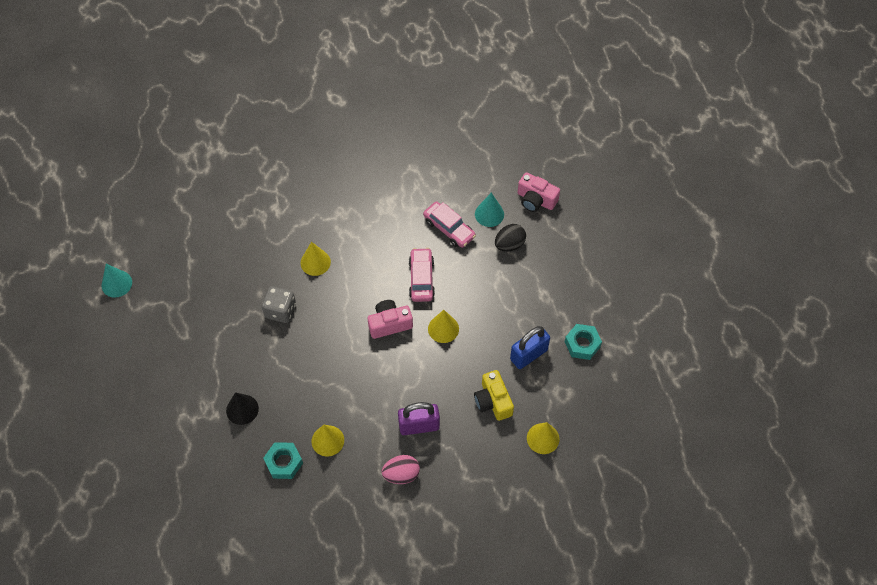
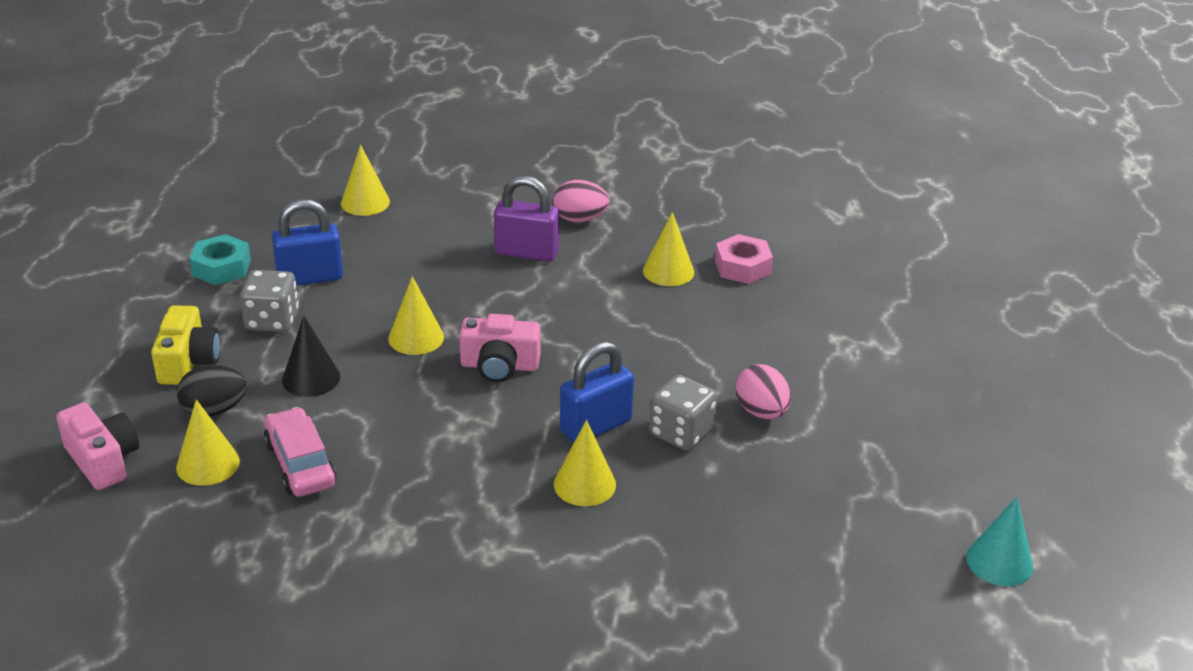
camera: 160 degrees left, 25 degrees down
black cone [226,392,259,425] -> black cone moved to [282,315,340,397]
turquoise nut [263,442,303,479] -> pink nut [715,234,773,284]
pink car [409,248,435,302] -> none
yellow camera [474,370,514,421] -> yellow camera moved to [151,305,221,385]
turquoise cone [475,193,504,227] -> yellow cone [176,399,240,486]
none -> grey dice [240,270,299,332]
none -> blue padlock [560,341,634,443]
none -> pink egg [736,364,791,419]

